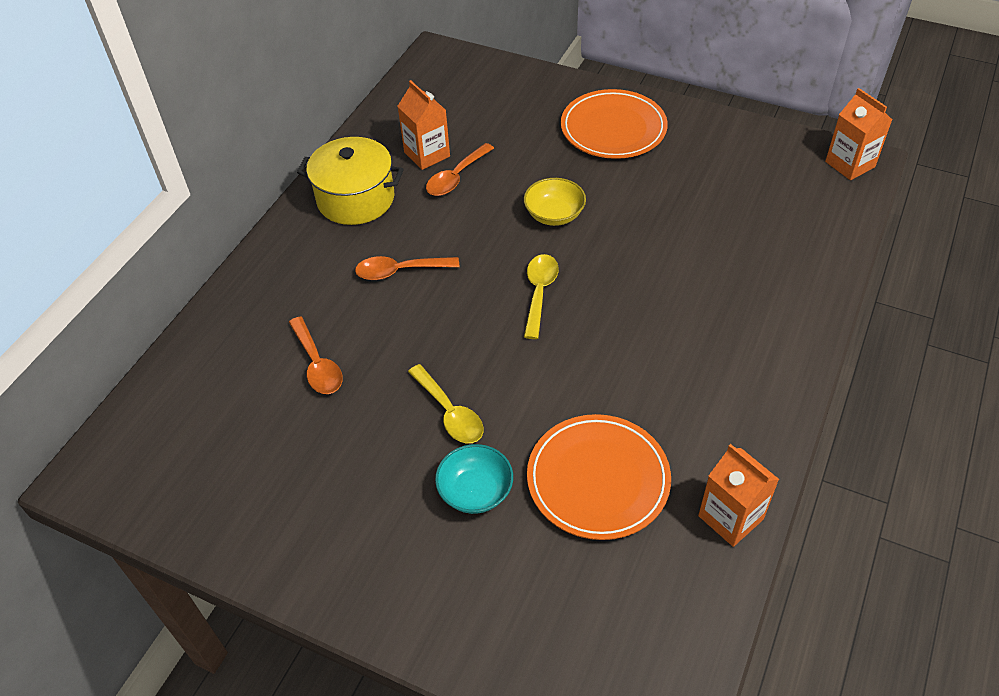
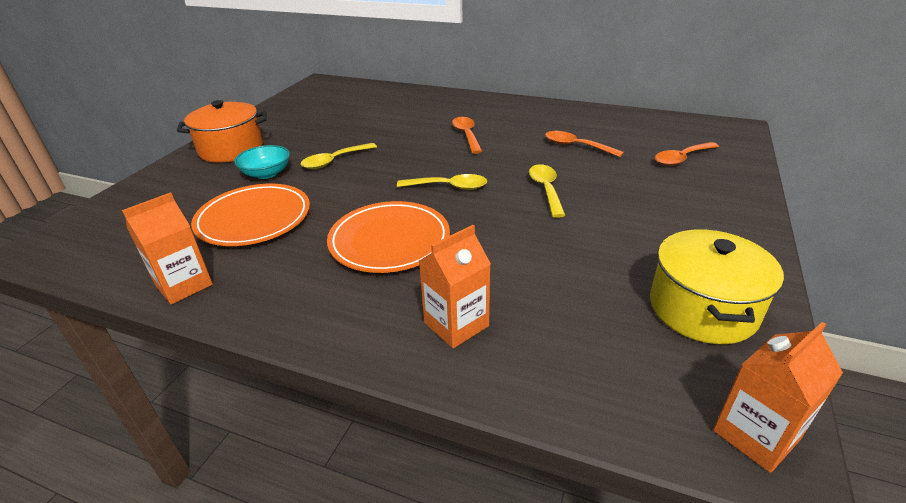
camera: 85 degrees right, 15 degrees down
orange spoon [289,316,343,394] -> orange spoon moved to [655,142,719,166]
yellow pot [297,137,404,225] -> yellow pot moved to [650,229,784,344]
orange carton [398,80,450,170] -> orange carton moved to [419,225,491,348]
yellow bowl [524,178,586,226] -> yellow spoon [529,164,565,218]
orange plate [561,89,668,159] -> orange plate moved to [327,201,450,273]
none -> orange pot [177,100,267,163]

